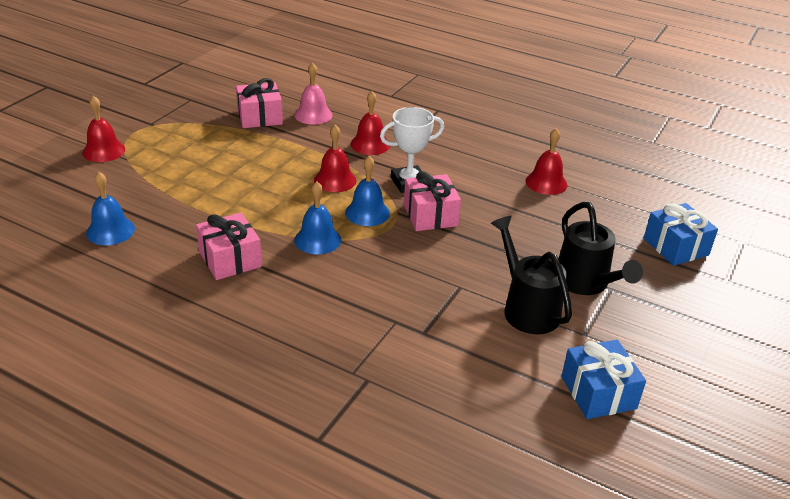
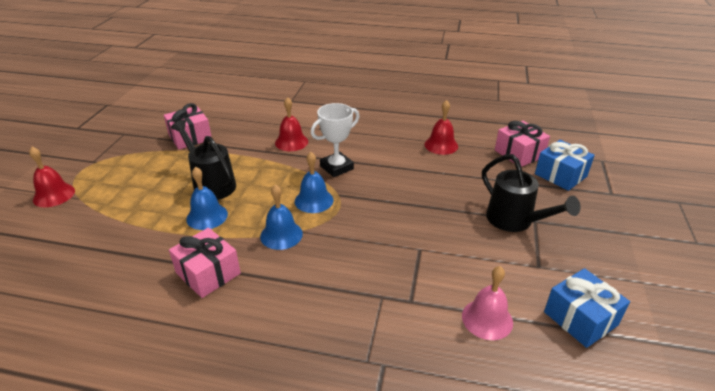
camera: 15 degrees left, 0 degrees up
blue bell [86,172,135,245] -> blue bell moved to [186,167,228,230]
pink bell [294,63,332,125] -> pink bell moved to [462,266,513,340]
red bell [314,125,356,192] -> none
pink gift [404,171,461,231] -> pink gift moved to [495,121,550,167]
black watering can [491,216,572,334] -> black watering can moved to [171,120,236,200]

